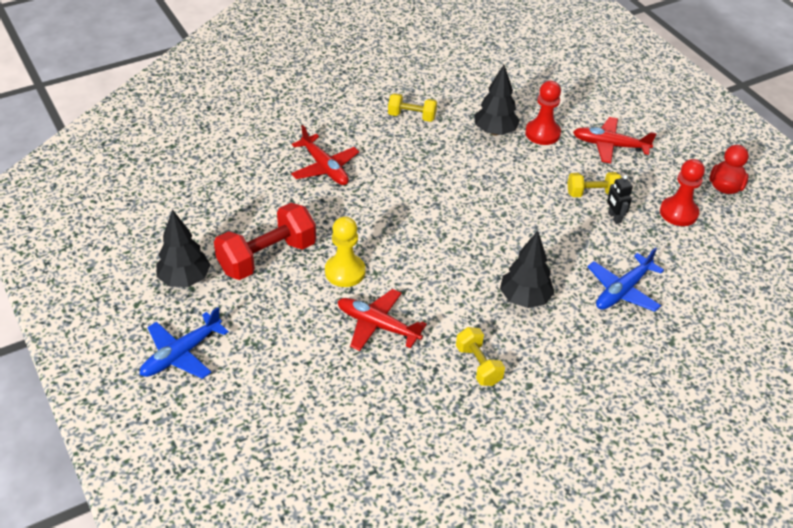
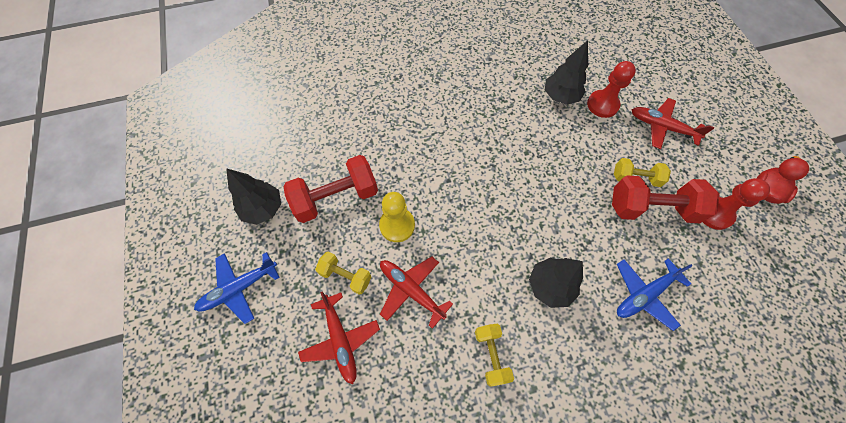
camera: 15 degrees right, 20 degrees up
red plane [291,125,359,185] -> red plane moved to [298,292,380,384]
yellow dumbbell [388,93,437,122] -> yellow dumbbell moved to [315,252,371,295]
black robot [607,175,633,224] -> red dumbbell [612,175,720,223]

